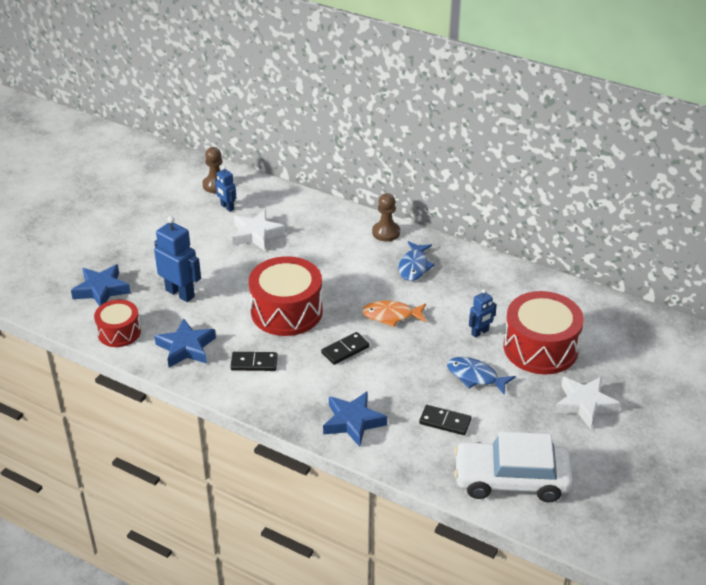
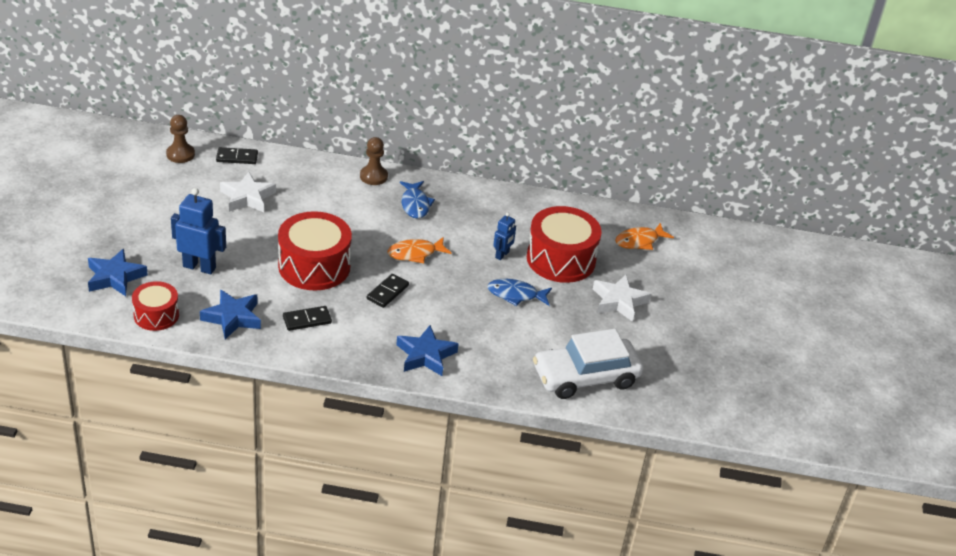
camera: 25 degrees left, 0 degrees up
blue robot [215,166,236,212] -> none
black domino [419,405,471,435] -> black domino moved to [216,147,258,164]
none -> orange fish [615,223,674,250]

